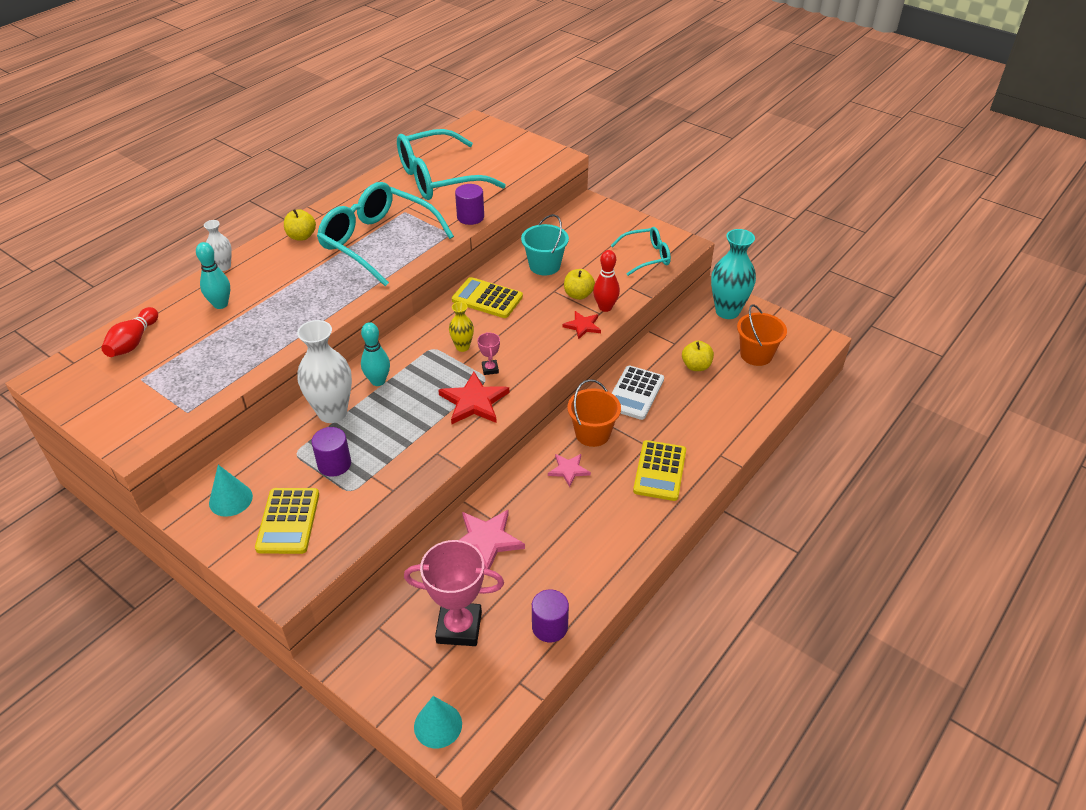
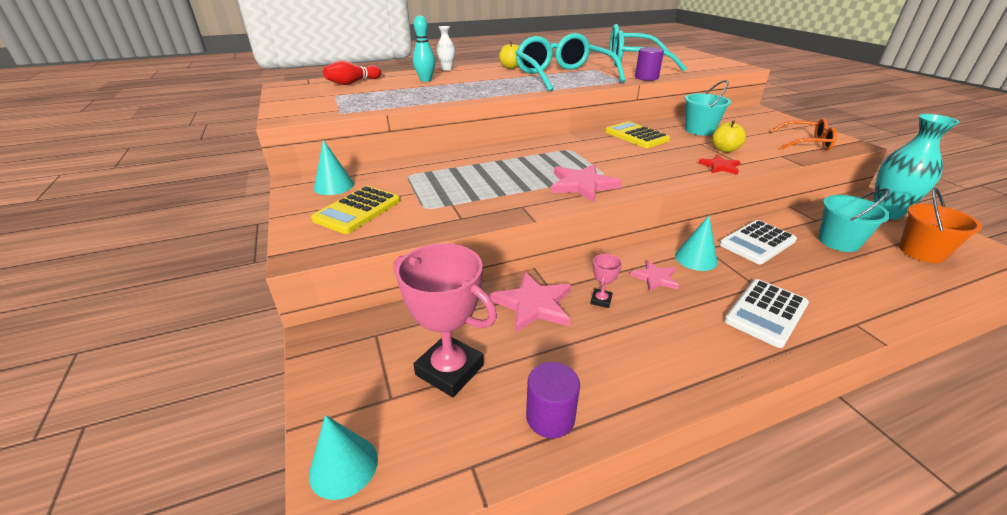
camera: 30 degrees right, 10 degrees down
white vase [297,320,352,423] -> none
purple cylinder [311,427,351,477] -> none
turquoise bowling pin [361,322,390,386] -> none
red star [438,372,509,424] -> pink star [551,164,622,203]
yellow vase [449,302,474,352] -> none
pink trophy [477,332,500,375] -> pink trophy moved to [591,254,622,308]
orange bucket [567,379,621,447] -> turquoise cone [675,216,718,271]
red bowling pin [593,250,620,312] -> none
turquoise glasses [611,227,671,276] -> orange glasses [770,118,837,150]
yellow calculator [633,440,686,501] -> white calculator [724,279,809,348]
yellow apple [682,341,714,371] -> turquoise bucket [818,188,890,252]

